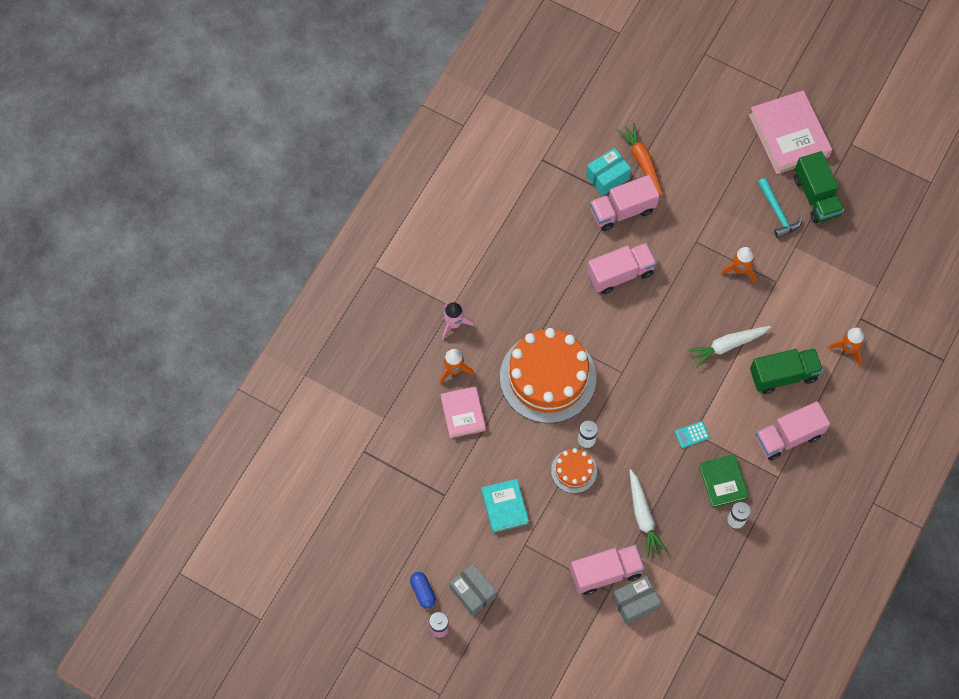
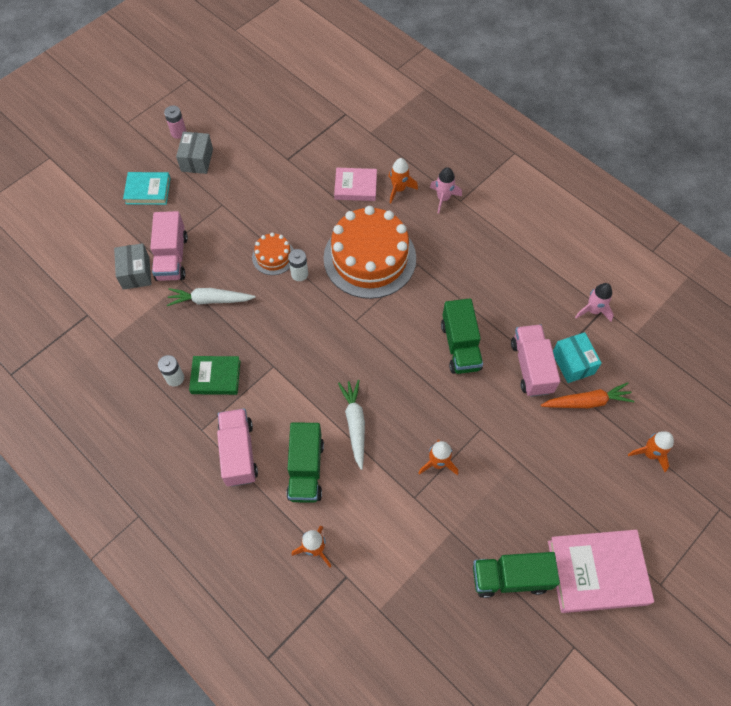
camera: 105 degrees right, 5 degrees down
blue capsule [410,572,436,609] -> none
grey box [450,564,497,616] -> grey box turned 60 degrees counterclockwise [176,132,213,174]
turquoise book [481,479,529,533] -> turquoise book moved to [123,172,170,205]
pink truck [587,243,657,294] -> green truck [441,298,483,374]
turquoise calculator [675,421,710,448] -> none
turquoise hammer [758,178,802,239] -> none
none -> pink rocket [575,283,614,321]
none -> orange rocket [628,431,674,472]

